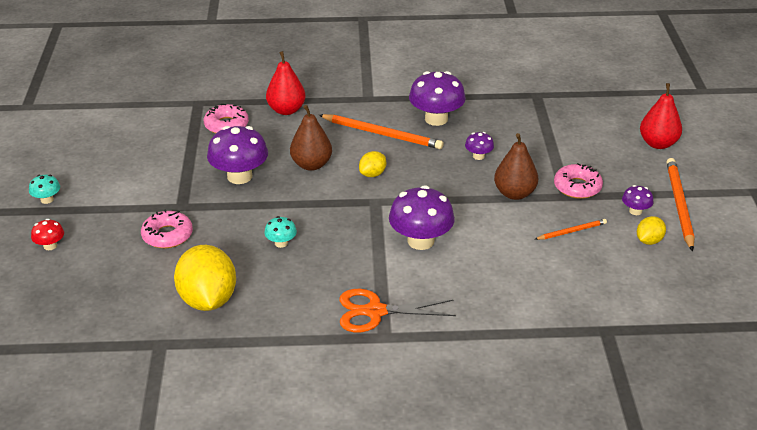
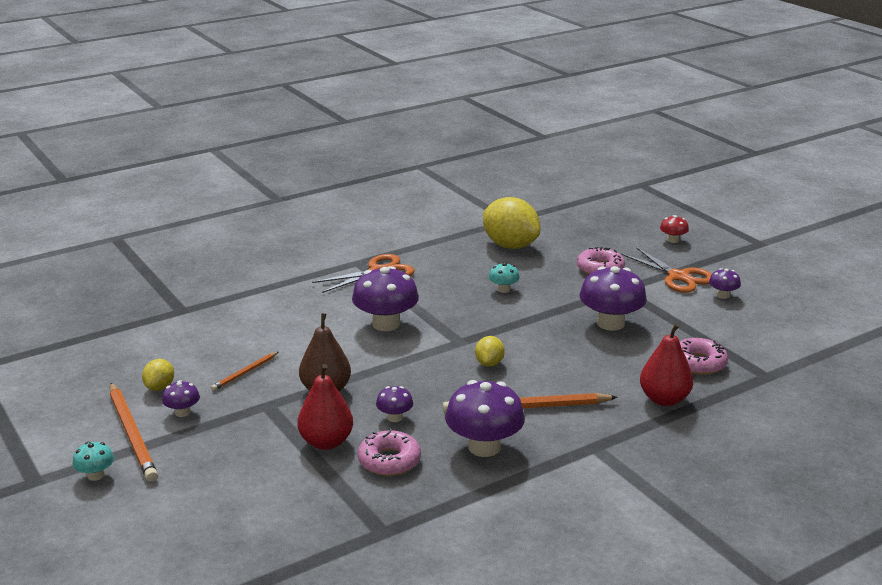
camera: 150 degrees right, 10 degrees down
turquoise mushroom [29,175,60,204] -> turquoise mushroom moved to [73,442,114,481]
brown pear [290,105,332,171] -> none
pink donut [554,163,603,199] -> pink donut moved to [358,428,421,476]
red pear [640,83,682,149] -> red pear moved to [297,364,353,450]
none -> orange scissors [621,247,712,293]
none -> purple mushroom [709,268,741,299]

